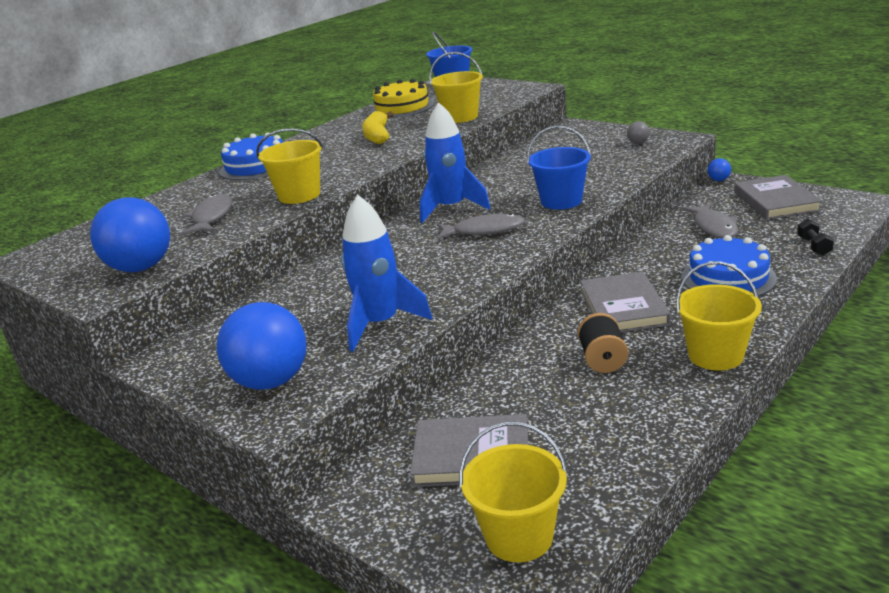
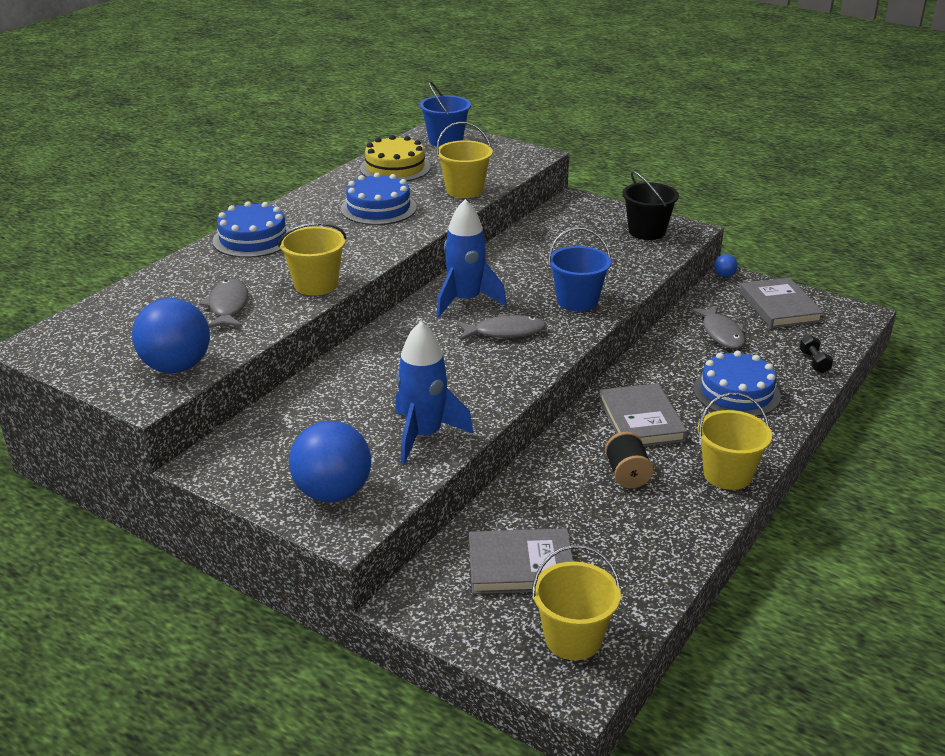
camera: 10 degrees left, 5 degrees up
yellow banana [362,111,393,145] -> blue cake [341,172,417,225]
grey ball [627,121,650,144] -> black bucket [623,171,679,240]

